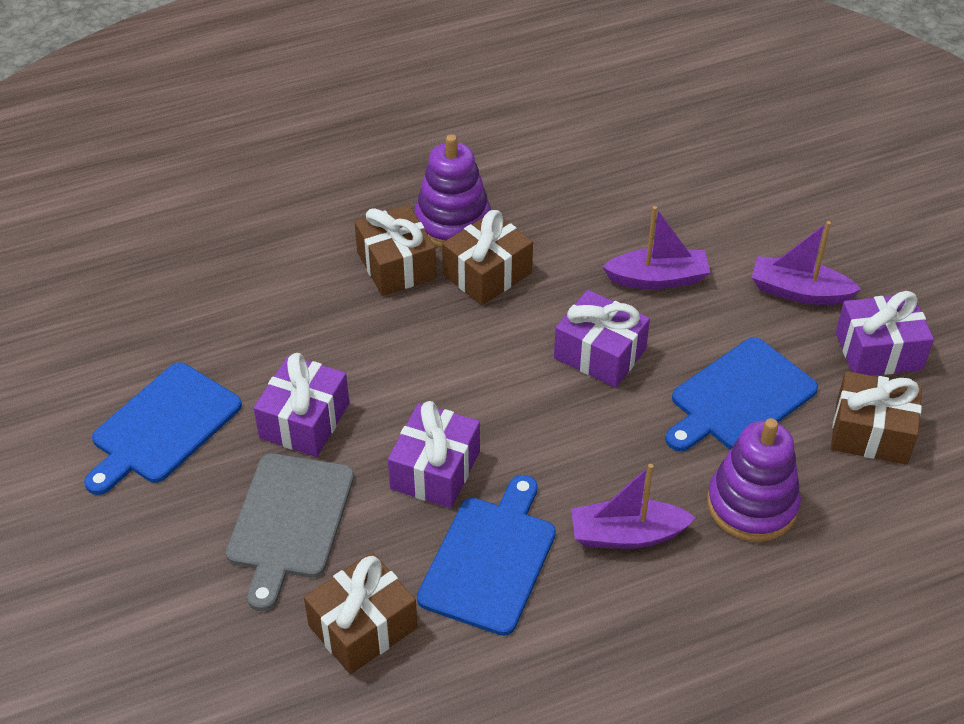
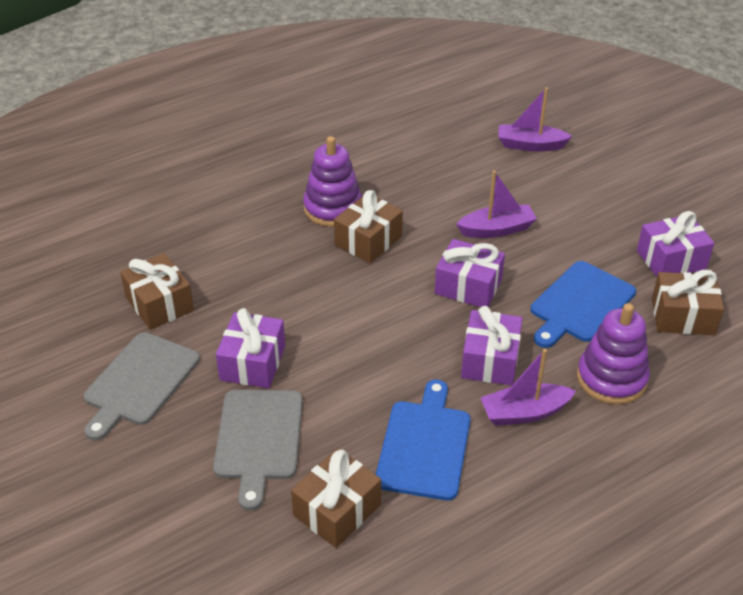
camera: 10 degrees left, 5 degrees down
blue cutting board [84,363,242,495] -> grey cutting board [84,332,200,441]
brown gift [355,205,436,296] -> brown gift moved to [120,253,194,330]
purple gift [388,401,480,508] -> purple gift moved to [461,306,522,386]
purple boat [752,221,861,305] -> purple boat moved to [498,87,572,152]

